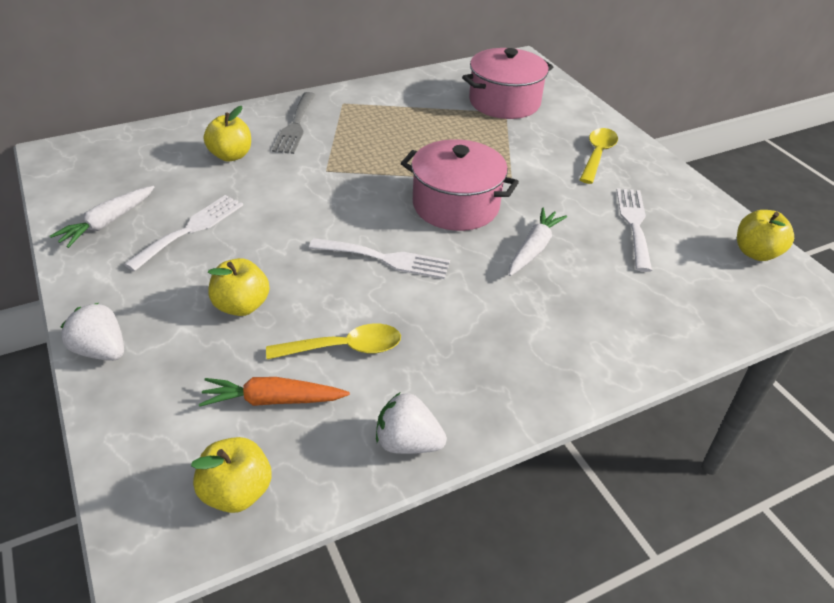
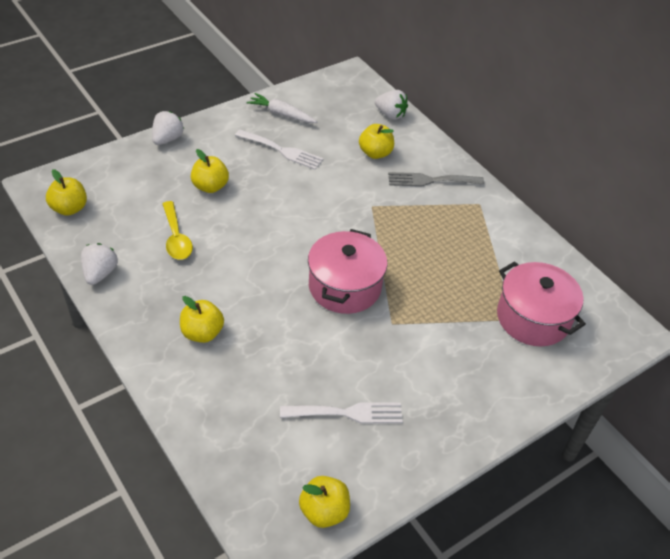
camera: 80 degrees right, 5 degrees up
orange carrot [199,377,350,407] -> none
white fork [309,238,450,279] -> none
white carrot [509,208,567,276] -> none
yellow spoon [580,128,618,184] -> none
none -> yellow apple [180,296,224,343]
none -> white strawberry [375,90,408,120]

